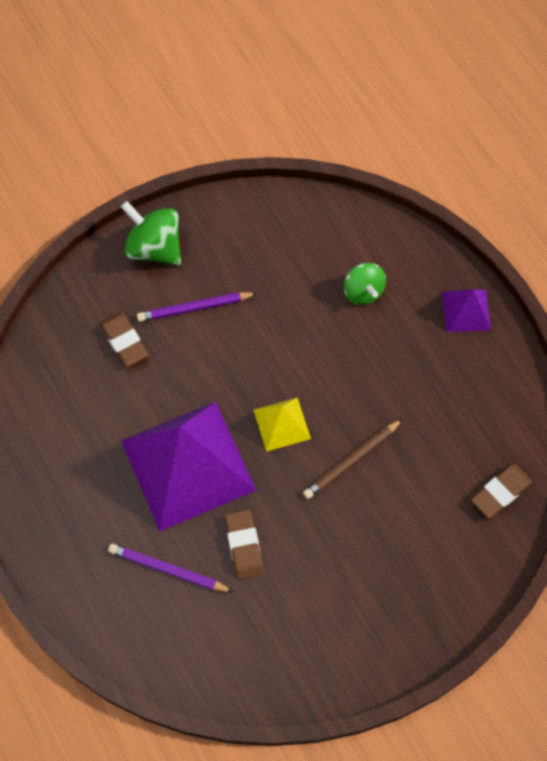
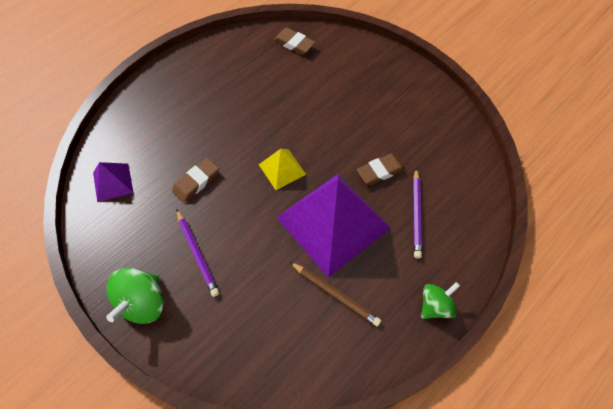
camera: 105 degrees left, 5 degrees down
brown eraser [100,312,148,367] -> brown eraser moved to [172,158,219,203]
brown pencil [303,419,403,499] -> brown pencil moved to [290,262,381,327]
green spinning top [344,263,386,305] -> green spinning top moved to [421,282,460,319]
purple pyramid [442,289,491,332] -> purple pyramid moved to [93,162,133,202]

